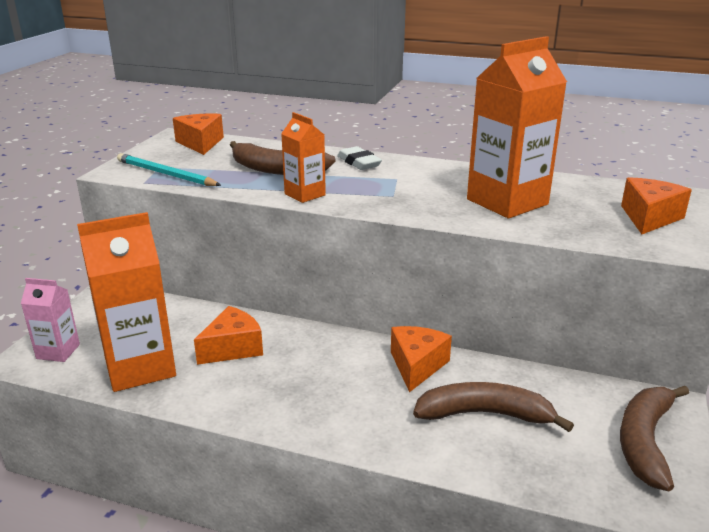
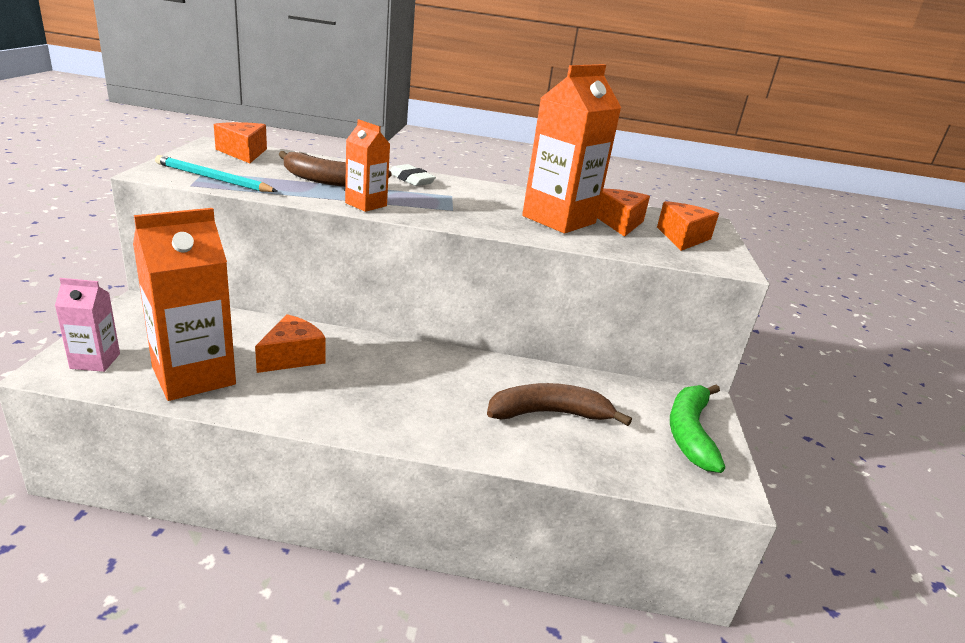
camera: 15 degrees left, 0 degrees up
orange cheese [391,326,452,392] -> orange cheese moved to [597,189,650,237]
brown banana [620,386,689,491] -> green banana [670,385,725,473]

